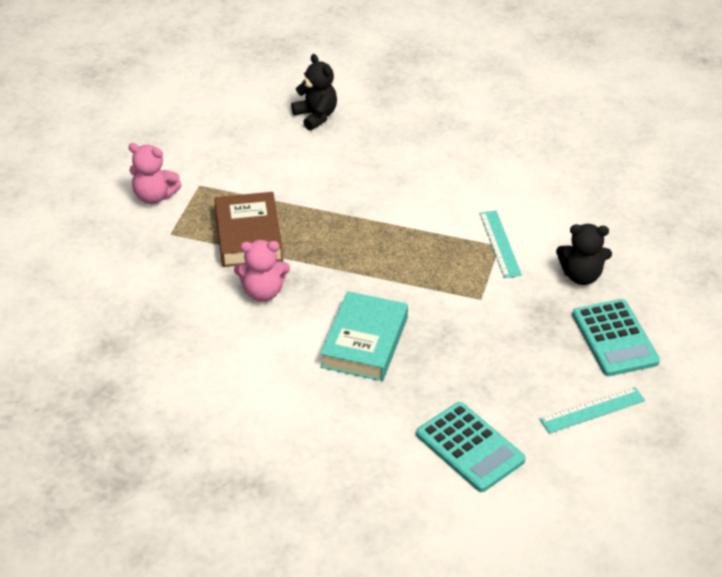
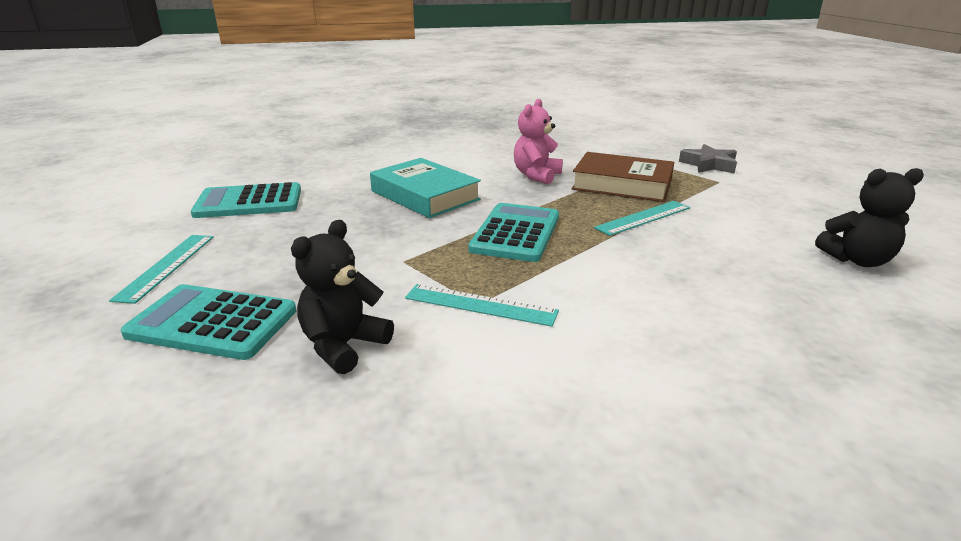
camera: 120 degrees right, 15 degrees down
pink teddy bear [128,143,182,204] -> grey star [679,144,737,174]
none -> turquoise calculator [468,203,559,262]
none -> turquoise ruler [594,201,690,236]

